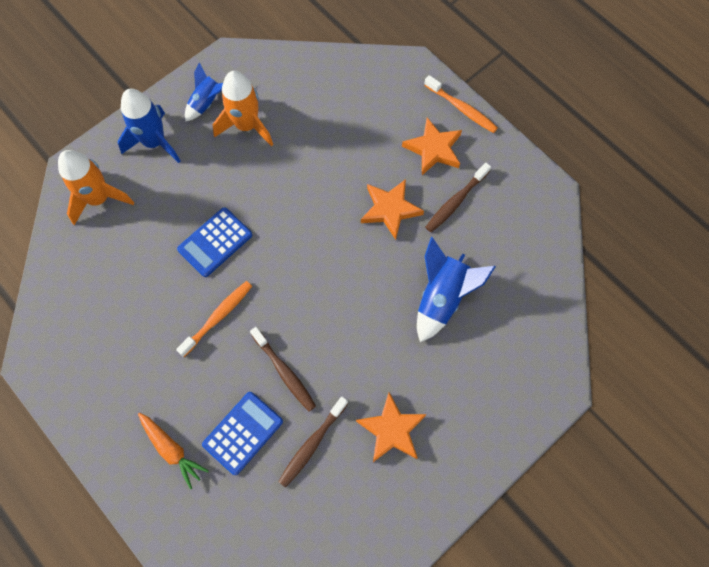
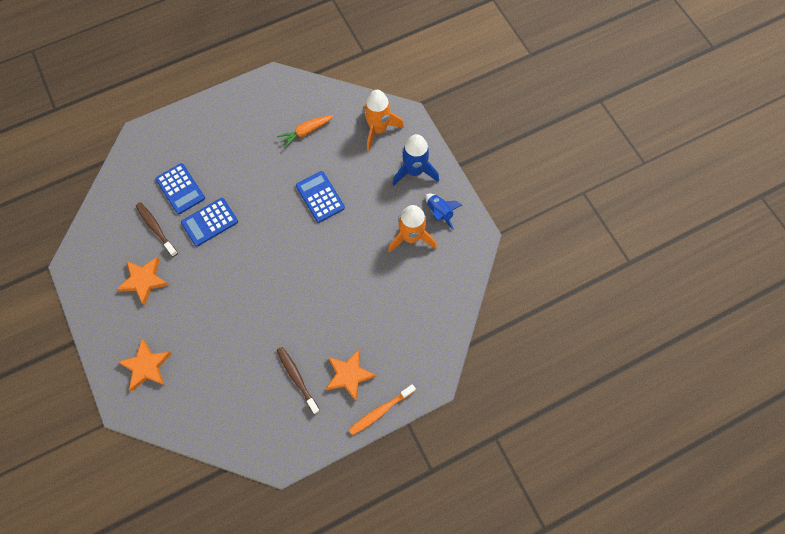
camera: 105 degrees right, 0 degrees up
orange carrot [138,413,209,490] -> orange carrot moved to [277,115,334,148]
orange toothbrush [176,281,252,357] -> none
brown toothbrush [250,327,316,412] -> blue calculator [181,198,238,246]
orange star [361,179,424,240] -> orange star moved to [118,339,172,391]
blue rocket [417,237,496,342] -> none

